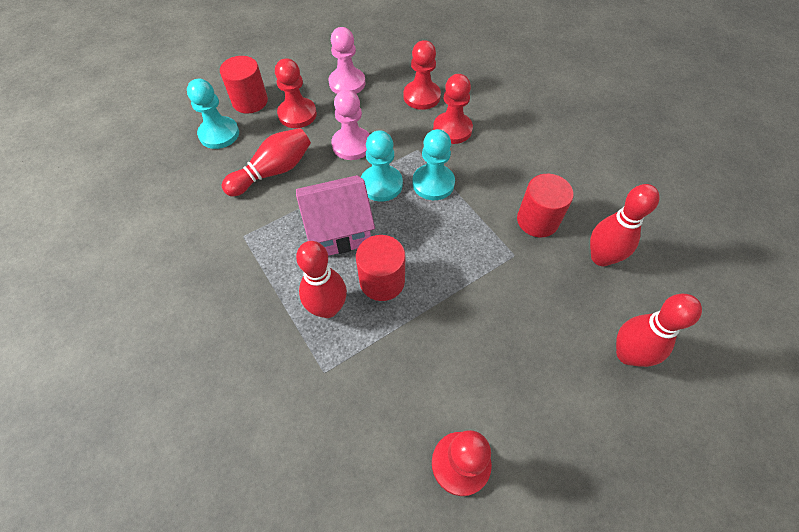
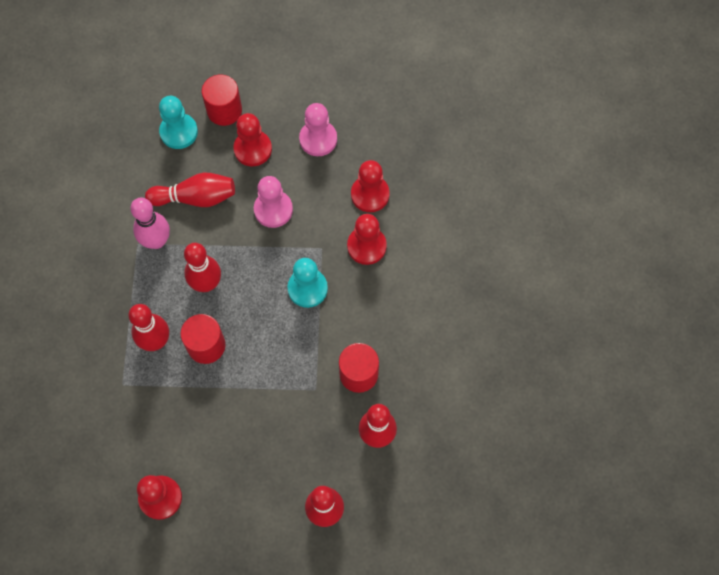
camera: 35 degrees right, 10 degrees up
pink house [296,175,375,256] -> red bowling pin [184,243,221,292]
turquoise pawn [361,130,403,202] -> none
none -> pink bowling pin [130,197,170,249]

